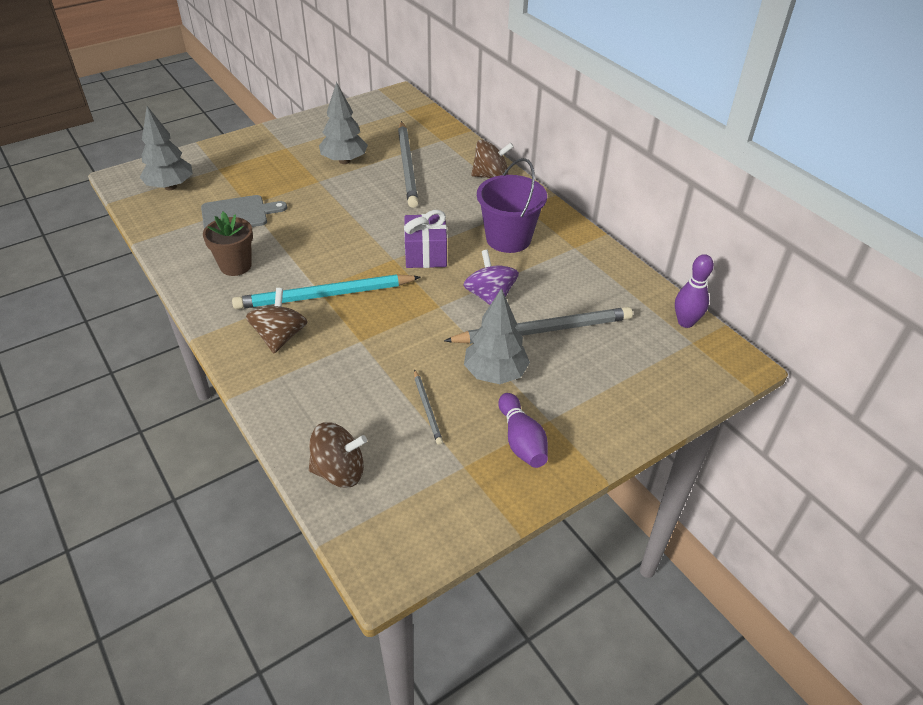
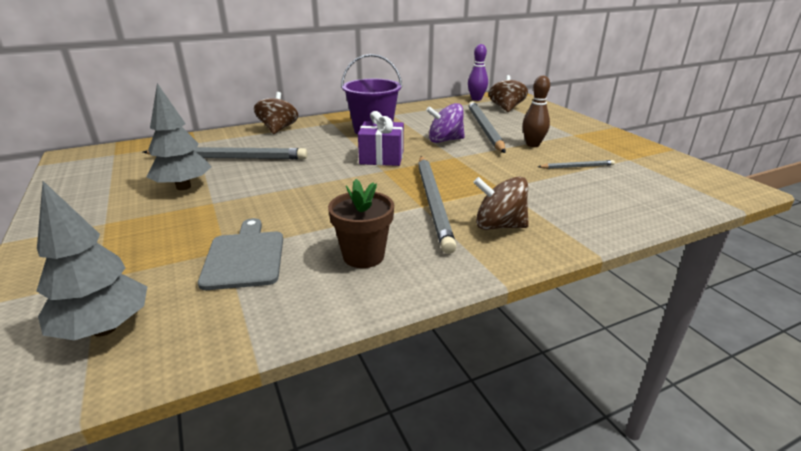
camera: 80 degrees left, 15 degrees down
turquoise pencil [232,274,421,309] -> grey pencil [418,156,457,254]
brown spinning top [309,422,367,488] -> brown spinning top moved to [489,75,528,112]
grey tree [464,288,530,384] -> brown bowling pin [522,76,550,147]
purple bowling pin [498,393,548,468] -> none

